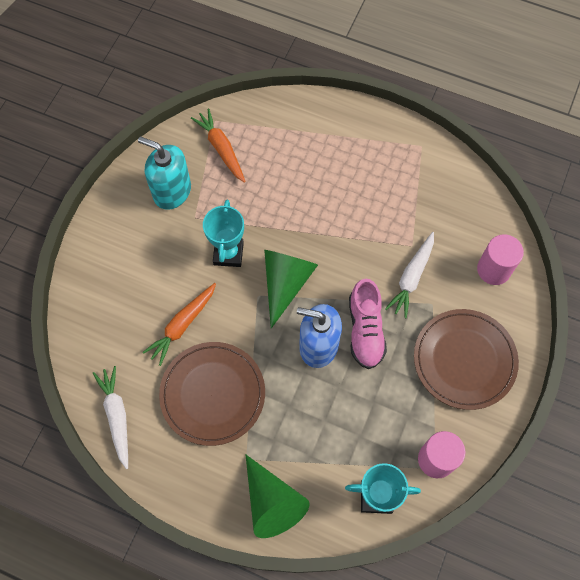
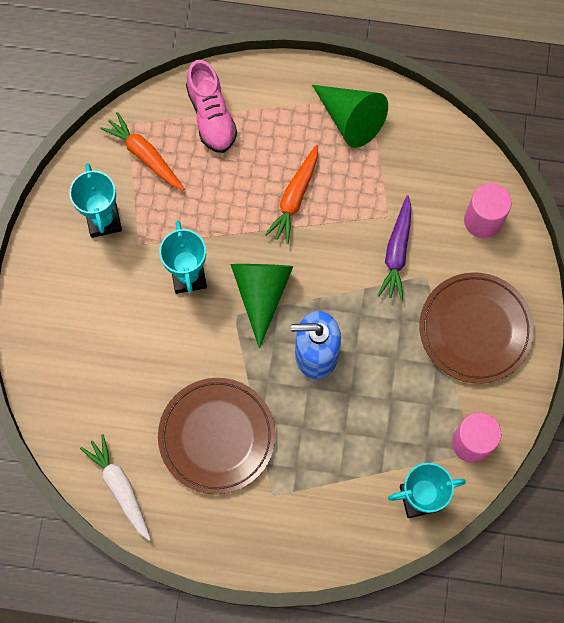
camera: 15 degrees left, 5 degrees up
turquoise soap dispenser [138,137,191,210] -> turquoise trophy [69,163,122,238]
orange carrot [142,283,216,366] -> orange carrot moved to [265,145,318,244]
green cone [246,455,310,538] -> green cone moved to [312,85,388,148]
pink shoe [349,279,387,369] -> pink shoe moved to [186,60,237,153]
white carrot [385,232,434,318] -> purple carrot [377,195,412,300]

